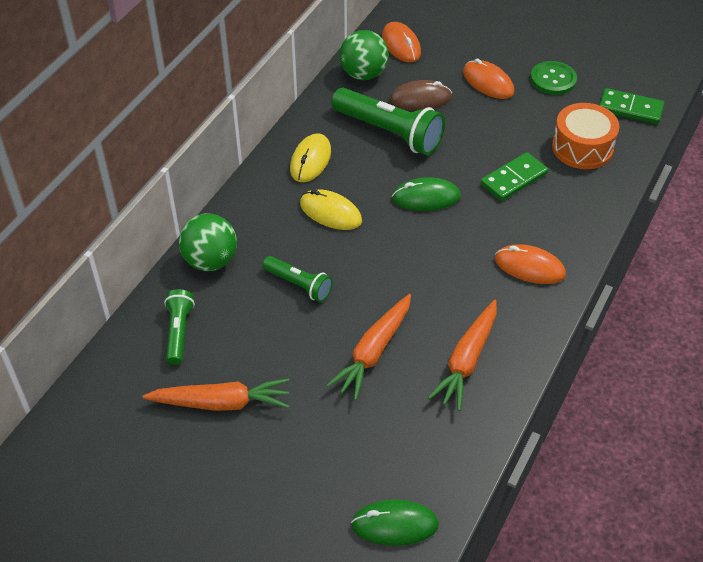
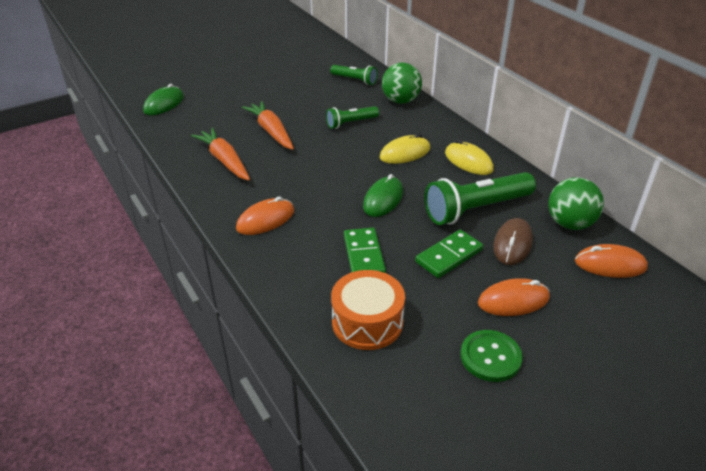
camera: 120 degrees right, 10 degrees down
orange carrot [142,378,289,411] -> none
green domino [599,88,664,124] -> green domino moved to [415,230,483,278]

